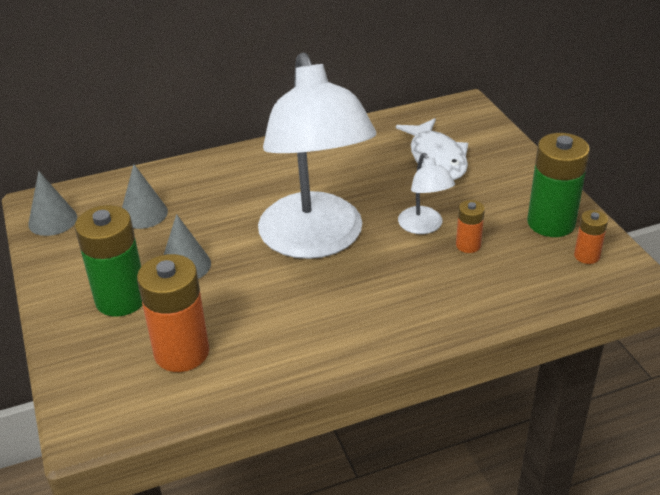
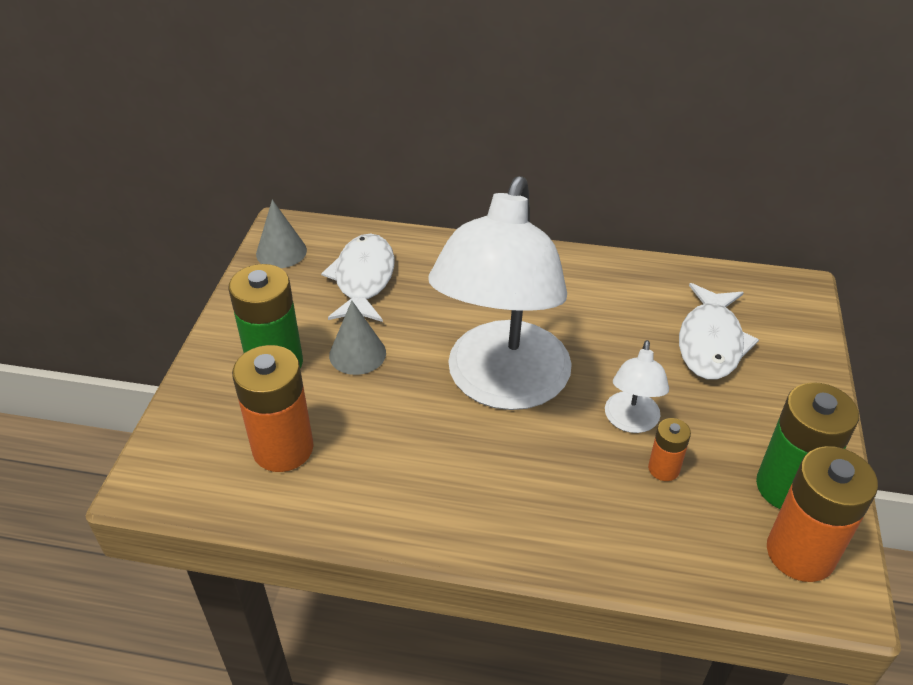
camera: 30 degrees right, 5 degrees up
grey cone [122,164,168,229] -> white fish [321,234,394,322]
orange battery [574,210,608,264] -> orange battery [767,446,878,582], size x1.97

